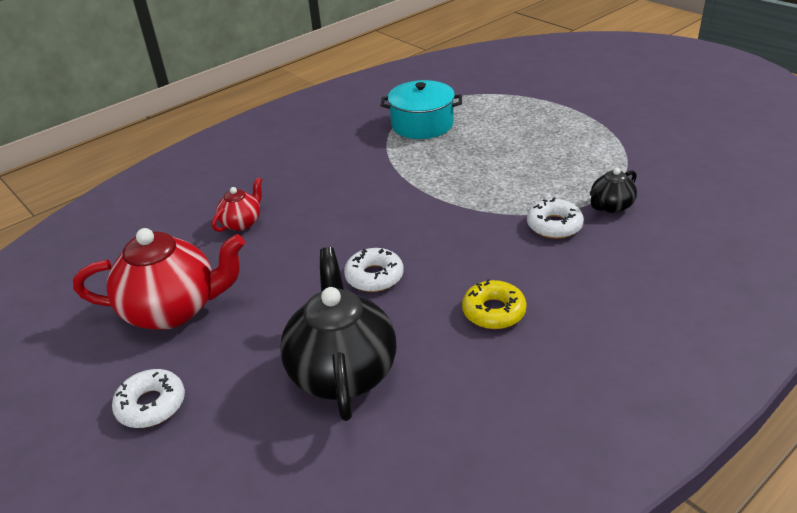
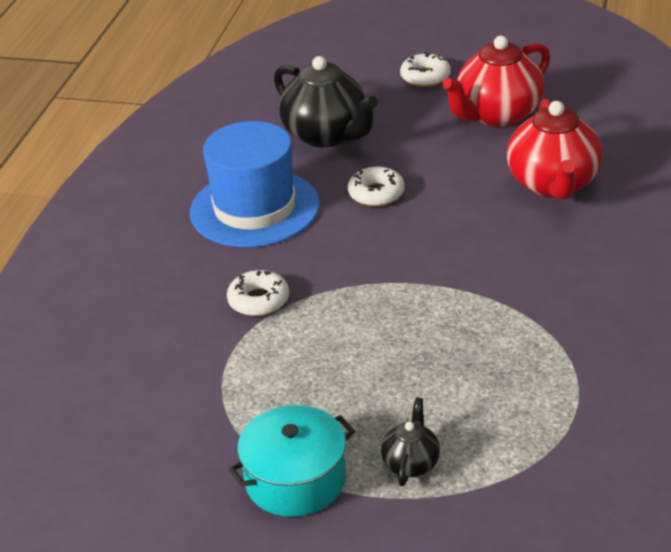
camera: 145 degrees right, 0 degrees up
red teapot [212,177,262,232] -> red teapot [507,99,602,199], size x2.02
turquoise pot [380,80,462,139] -> turquoise pot moved to [228,405,355,517]
yellow donut [462,279,527,329] -> blue hat [190,121,320,248]
black teapot [590,168,637,213] -> black teapot moved to [381,397,440,486]

